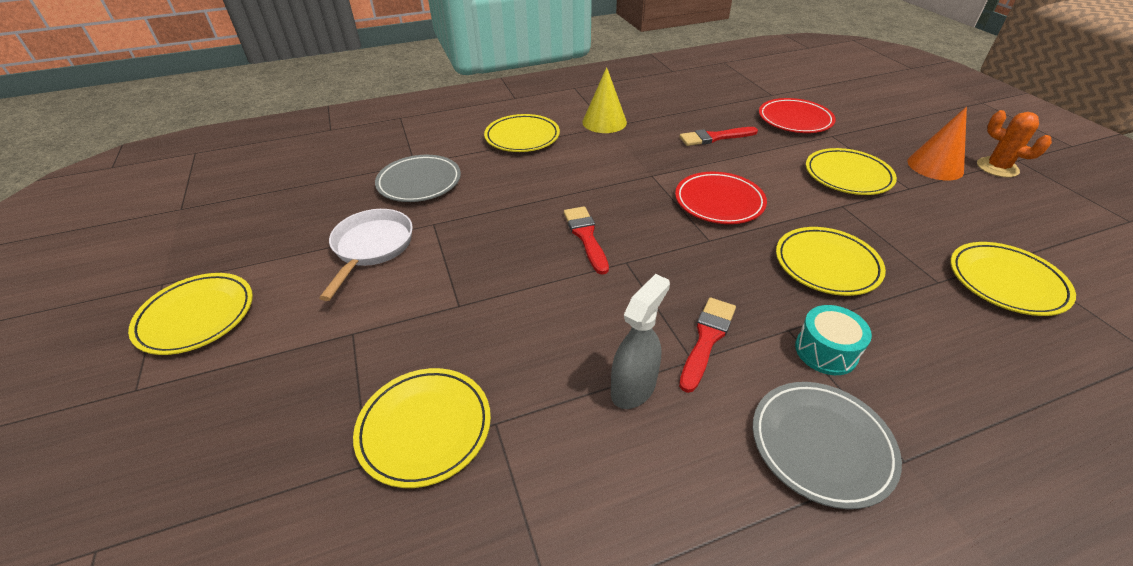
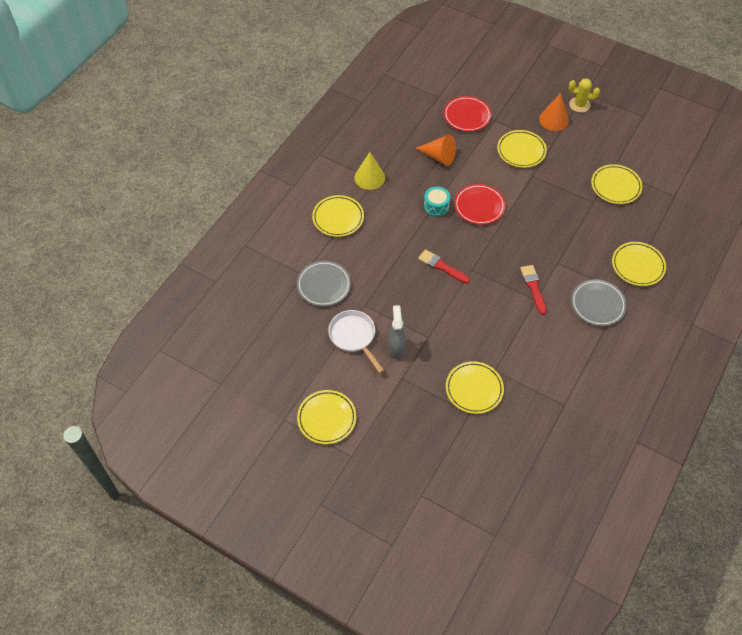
camera: 40 degrees left, 15 degrees up
grey spray bottle [611,274,670,409] -> grey spray bottle moved to [388,305,406,359]
red brush [679,127,758,146] -> orange cone [415,135,456,166]
yellow plate [776,227,886,296] -> yellow plate moved to [612,242,666,286]
turquoise drum [795,305,872,375] -> turquoise drum moved to [424,186,450,217]
orange cactus [977,110,1052,177] -> yellow cactus [569,78,600,113]

